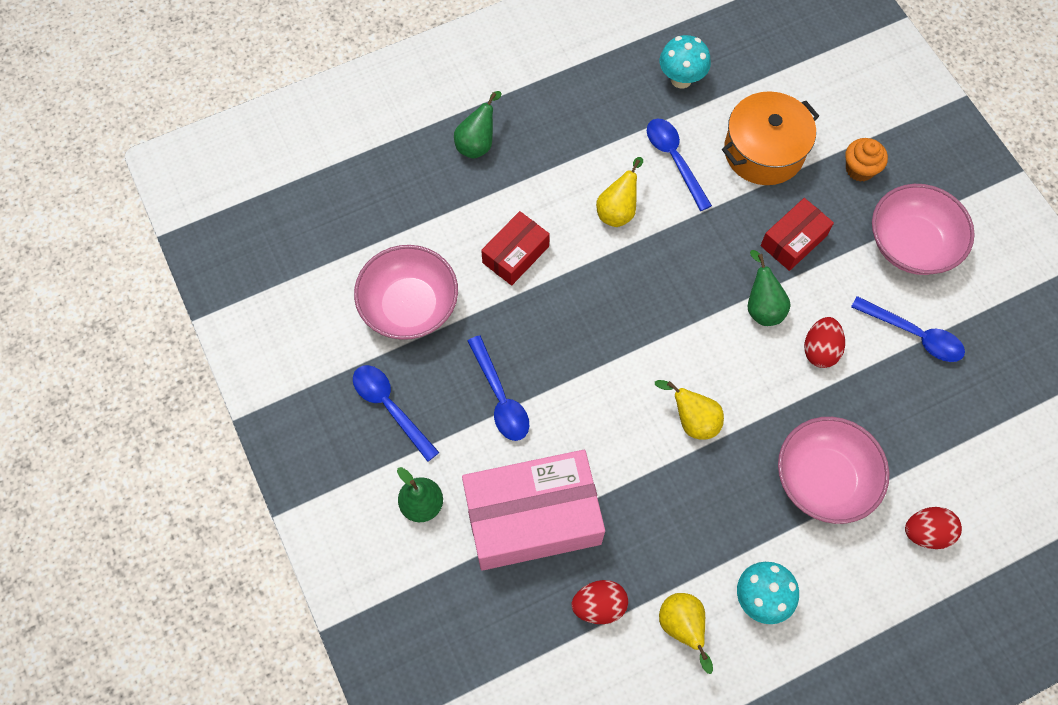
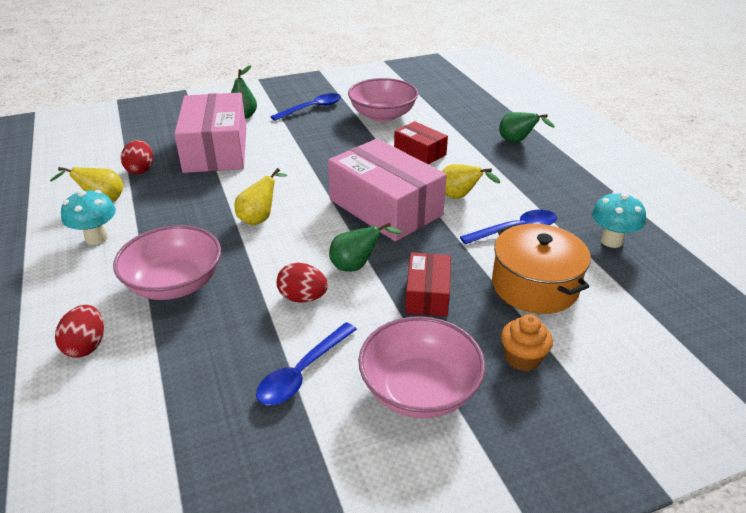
camera: 95 degrees right, 30 degrees down
blue spoon [467,335,529,441] -> none
red box [760,198,834,271] -> red box turned 45 degrees clockwise [405,252,451,316]
none -> pink box [328,138,447,242]

